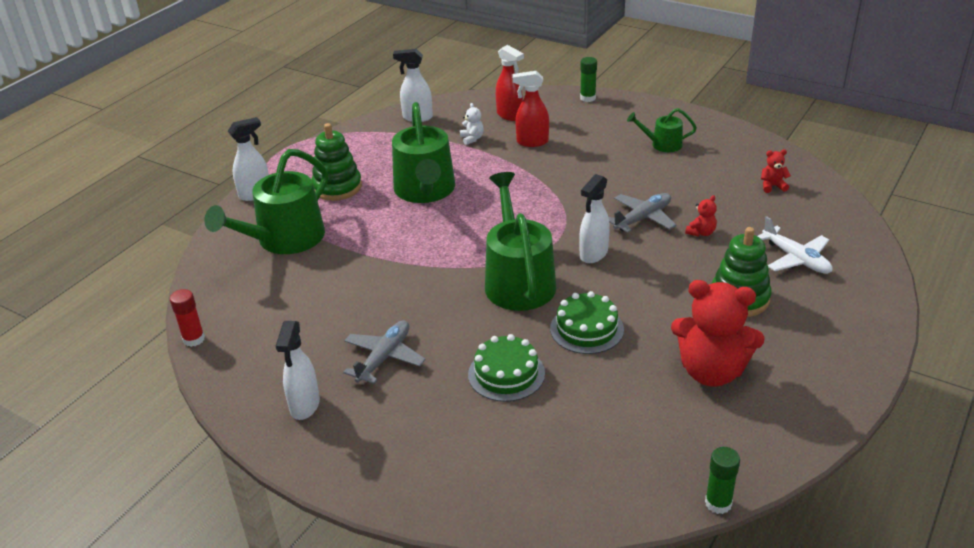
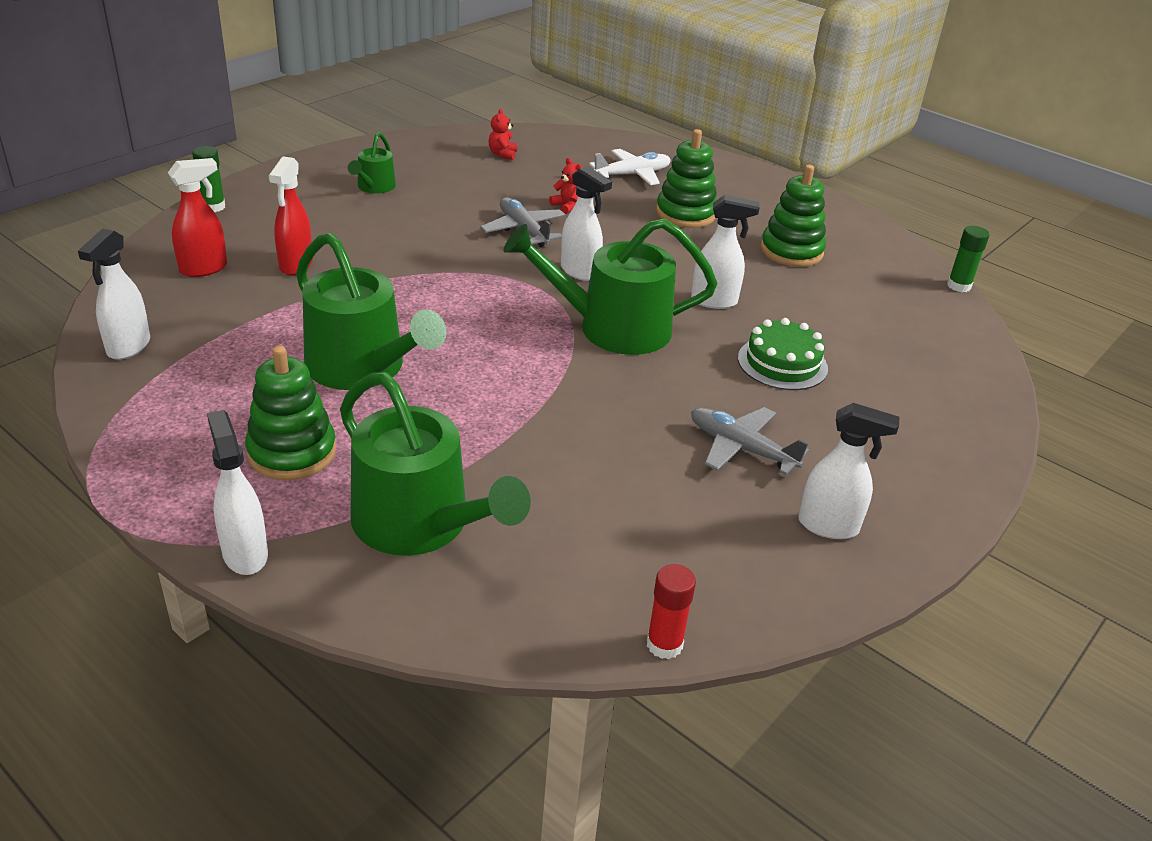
camera: 85 degrees left, 0 degrees up
green watering can [392,102,455,203] -> green watering can turned 45 degrees clockwise [296,233,447,390]
white teddy bear [460,103,484,145] -> none
green cake [550,291,624,354] -> white spray bottle [691,195,760,309]
red teddy bear [671,280,765,387] -> green stacking toy [761,165,826,267]

